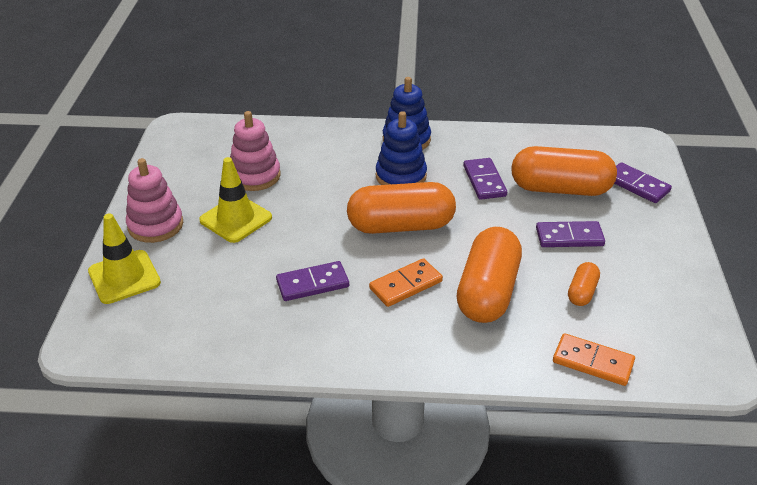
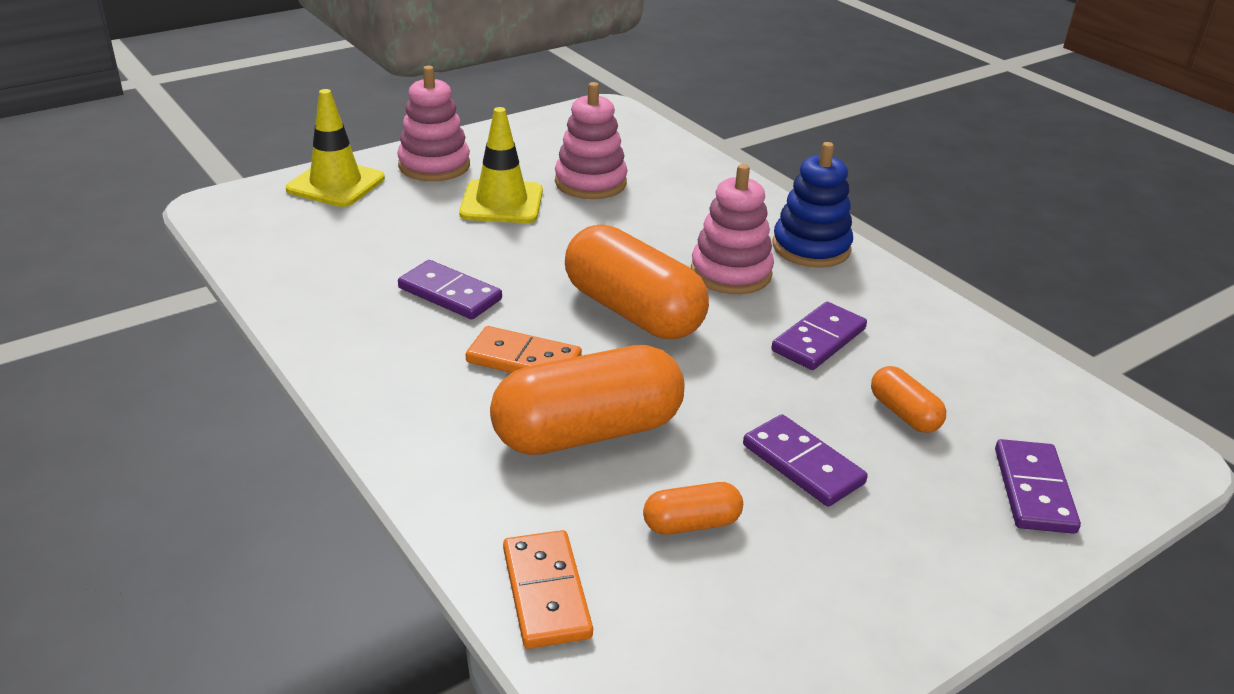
camera: 50 degrees right, 5 degrees down
blue stacking toy [376,111,427,185] -> pink stacking toy [691,164,774,294]
orange capsule [511,146,617,196] -> orange capsule [871,366,946,433], size x0.47

